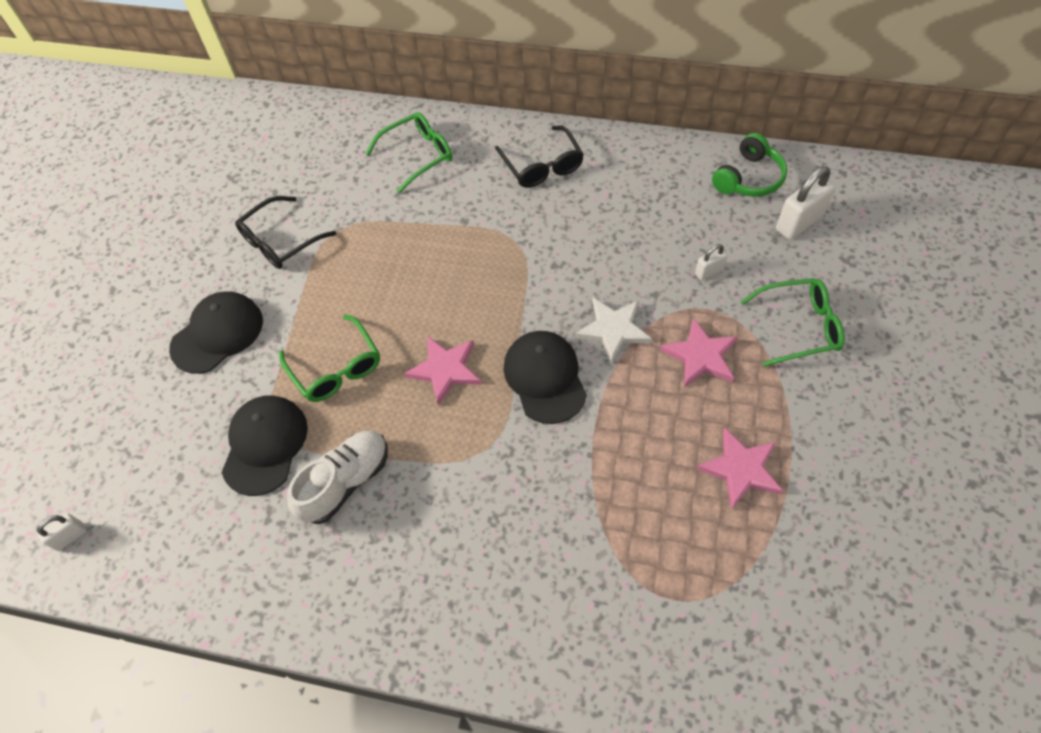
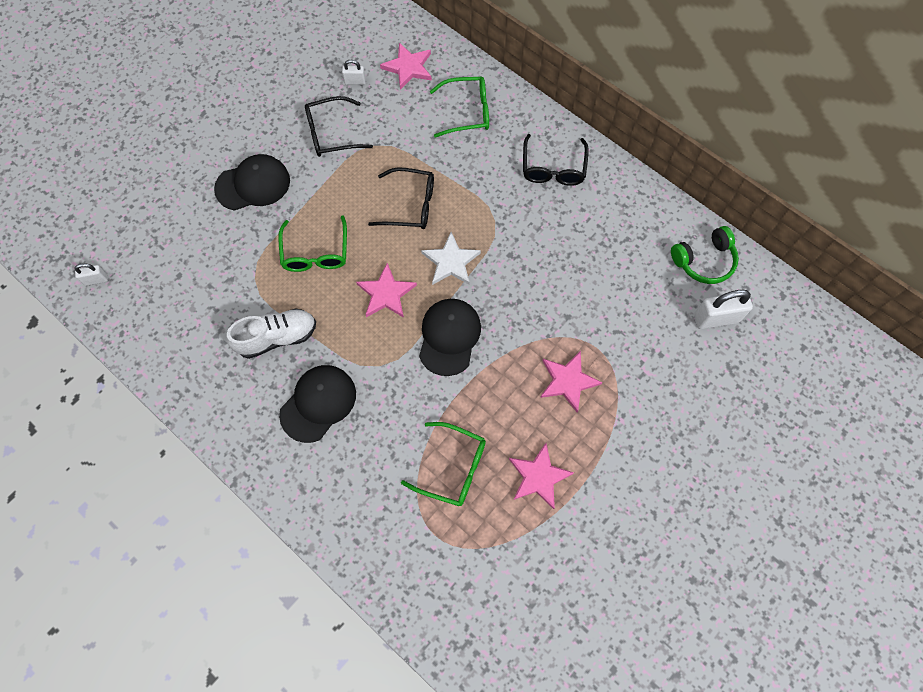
camera: 25 degrees right, 10 degrees up
black cap [222,395,308,496] -> black cap moved to [279,365,356,443]
white star [575,298,652,364] -> white star moved to [421,232,481,285]
white padlock [695,244,728,280] -> white padlock moved to [342,60,366,85]
green glasses [741,278,845,367] -> green glasses moved to [401,422,486,506]
none -> black glasses [368,167,434,229]
none -> pink star [380,43,432,90]

